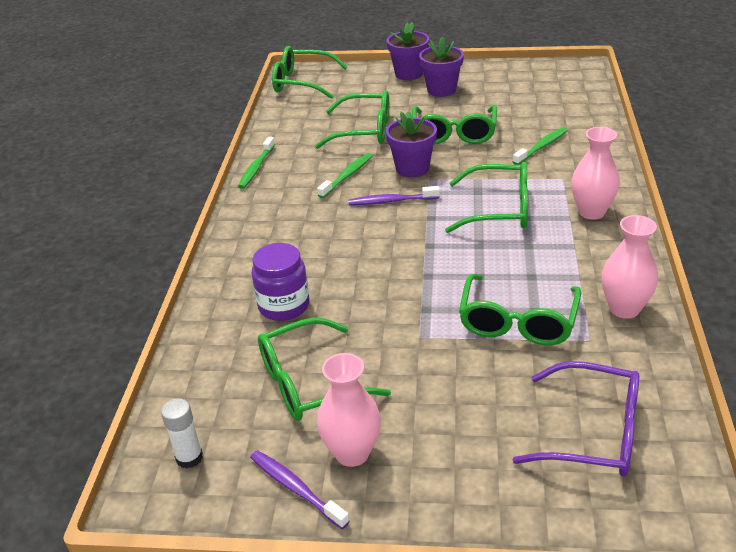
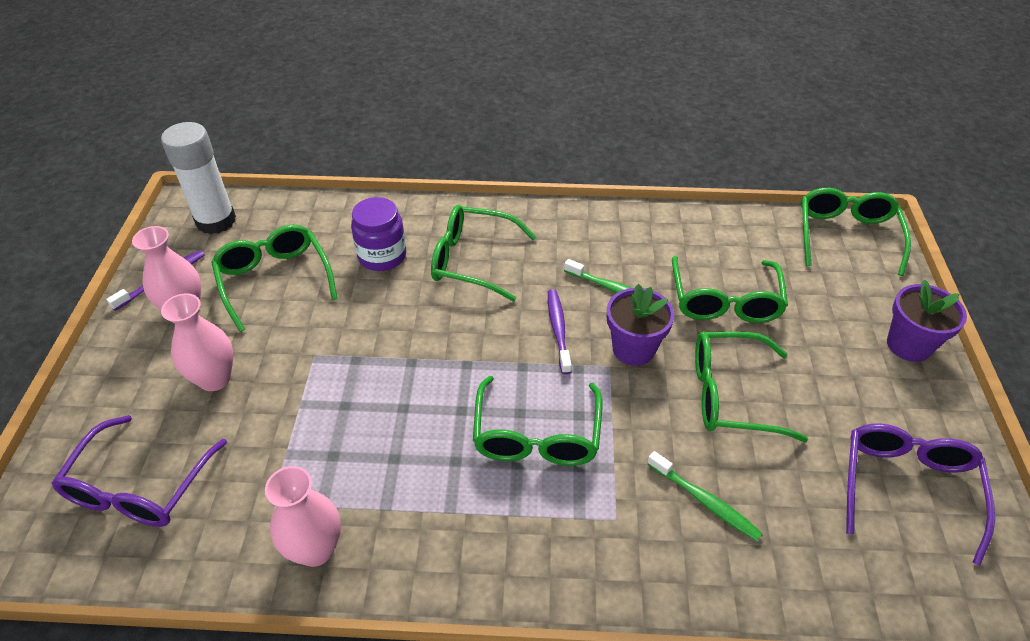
camera: 85 degrees right, 10 degrees up
white glue stick [161,398,203,469] -> white glue stick [161,122,236,234], size x1.94
green toothbrush [238,137,275,189] -> none
purple flower pot [419,36,464,97] -> none
green glasses [459,274,581,346] -> green glasses moved to [431,205,536,302]
pink vase [571,127,620,220] -> pink vase moved to [161,293,233,391]
none -> purple glasses [846,424,995,566]

